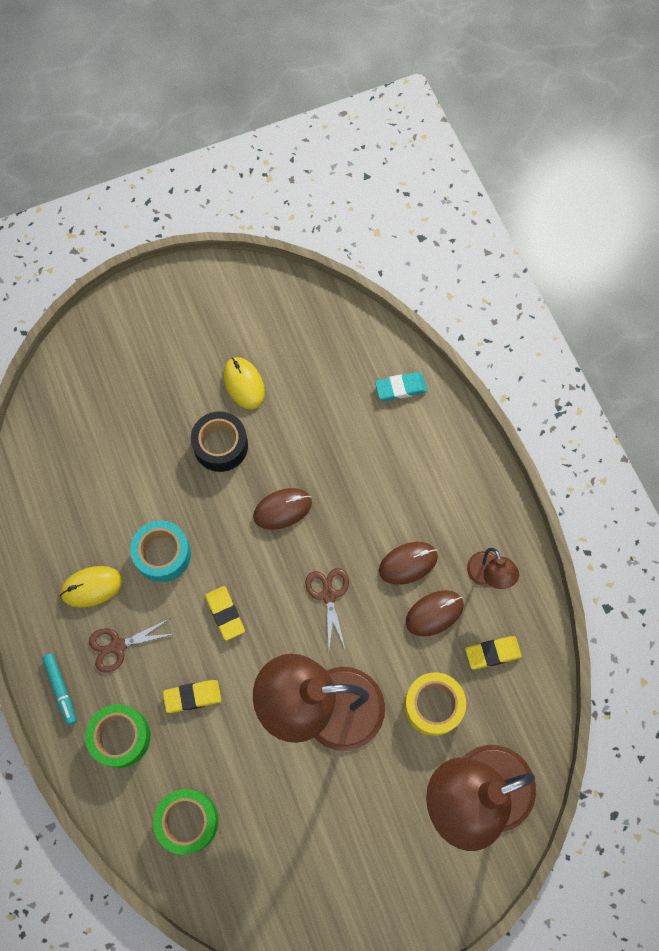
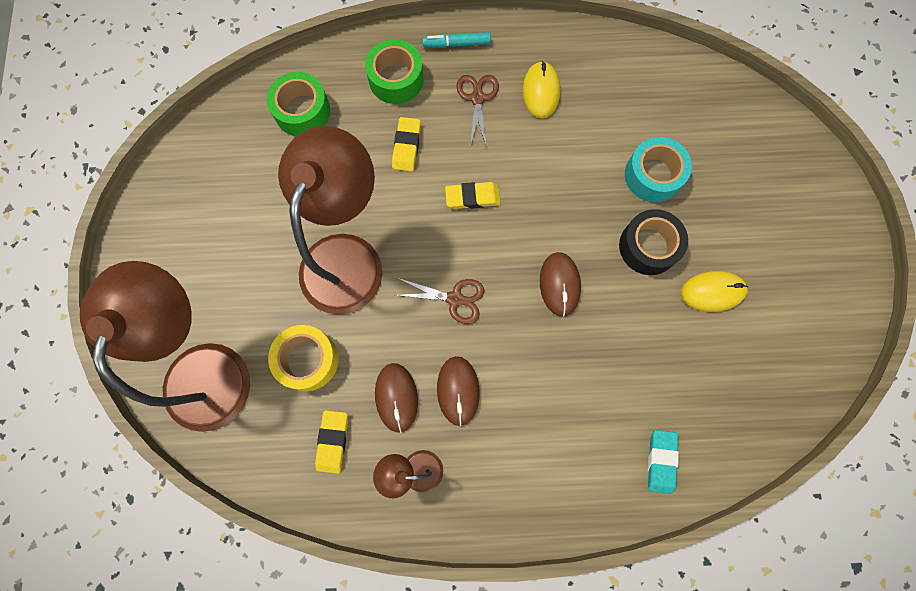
camera: 110 degrees right, 5 degrees up
turquoise tape [130,520,191,582] -> turquoise tape moved to [625,137,692,202]

